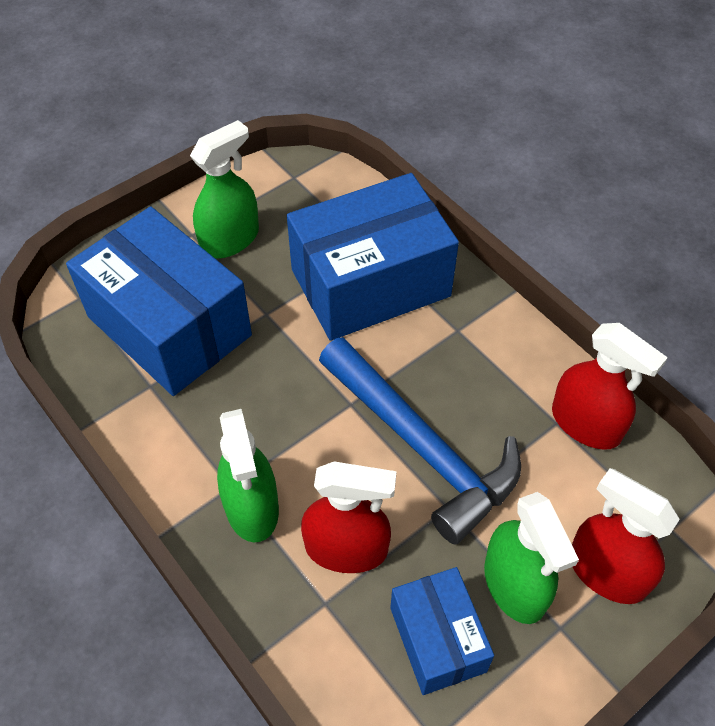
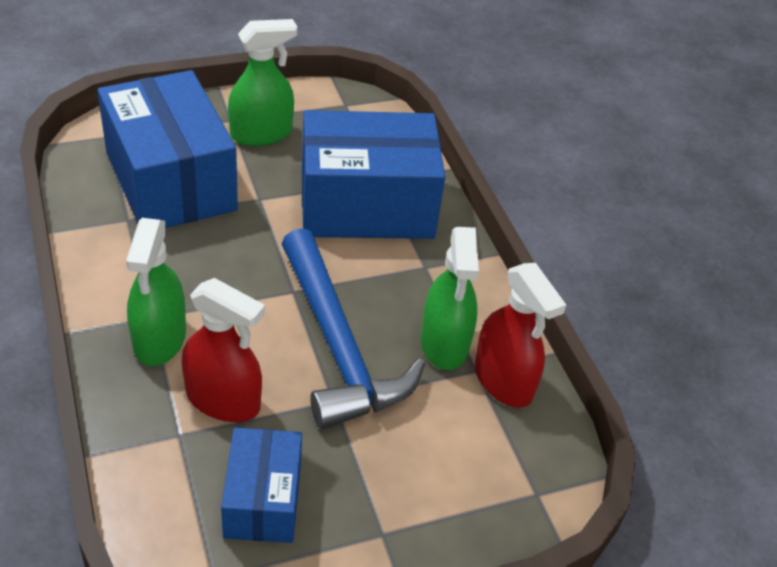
camera: 15 degrees right, 10 degrees down
green spray bottle [484,492,579,624] -> green spray bottle moved to [421,227,479,370]
red spray bottle [572,468,680,604] -> none

